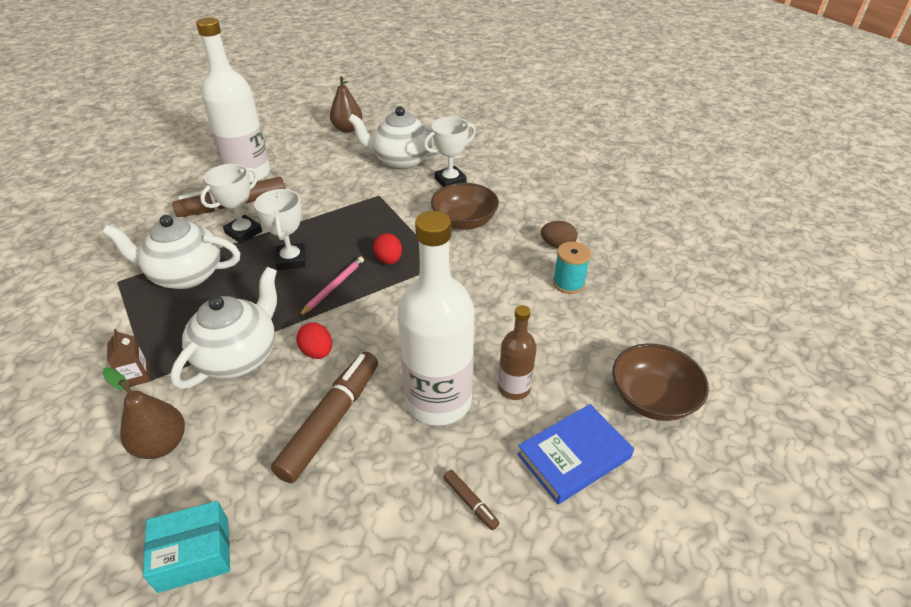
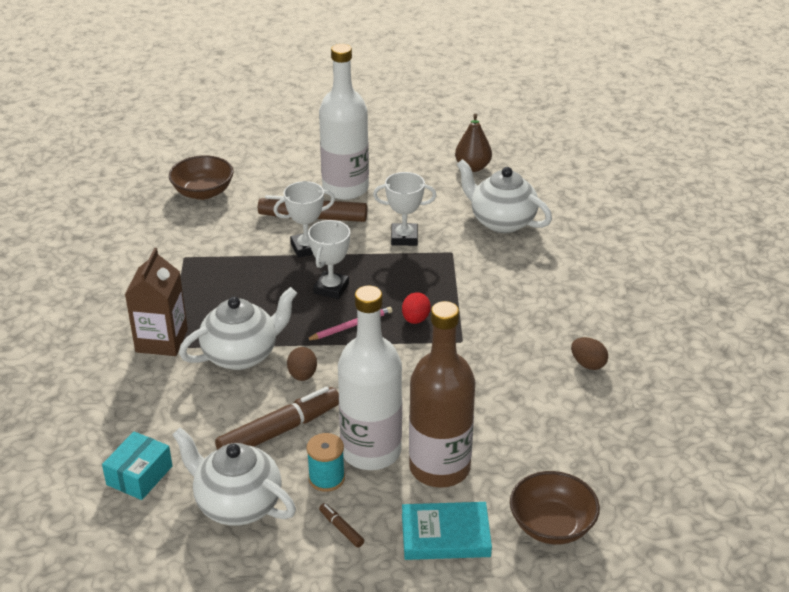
camera: 30 degrees right, 5 degrees down
white teapot [102,215,240,289] -> white teapot moved to [172,427,296,526]
brown pear [102,367,185,459] -> none
brown carton [107,329,150,387] -> brown carton [125,248,188,356], size x2.05
turquoise box [143,501,230,593] -> turquoise box turned 75 degrees counterclockwise [102,431,173,500]
red egg [296,322,332,359] -> brown egg [287,347,317,381]
white trophy [424,117,476,187] -> white trophy moved to [373,172,436,246]
brown bowl [431,183,499,230] -> brown bowl moved to [169,155,234,200]
brown marker [443,470,499,530] -> brown marker turned 150 degrees clockwise [319,503,364,548]
brown bottle [498,305,537,400] -> brown bottle [409,301,475,488], size x1.98
blue book [517,404,634,504] -> turquoise book [402,502,492,560]
turquoise spool [553,242,591,294] -> turquoise spool moved to [307,433,345,492]

